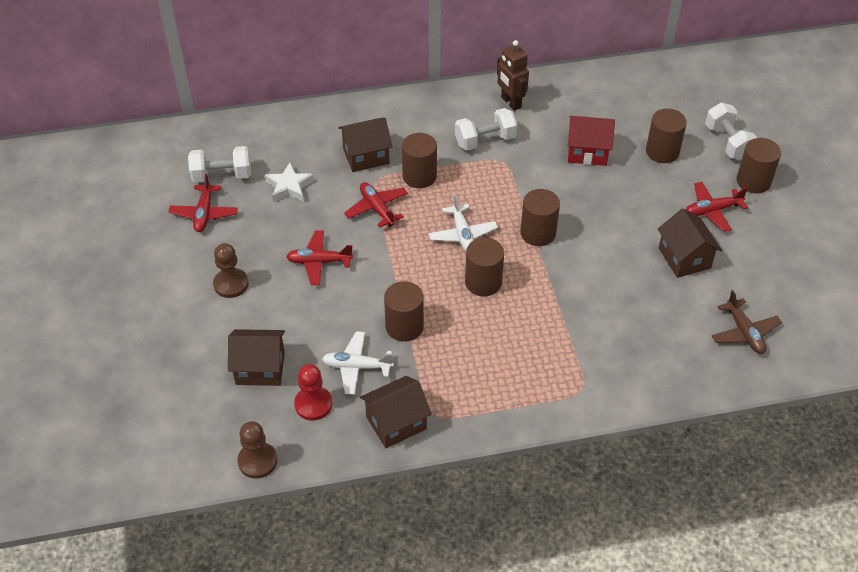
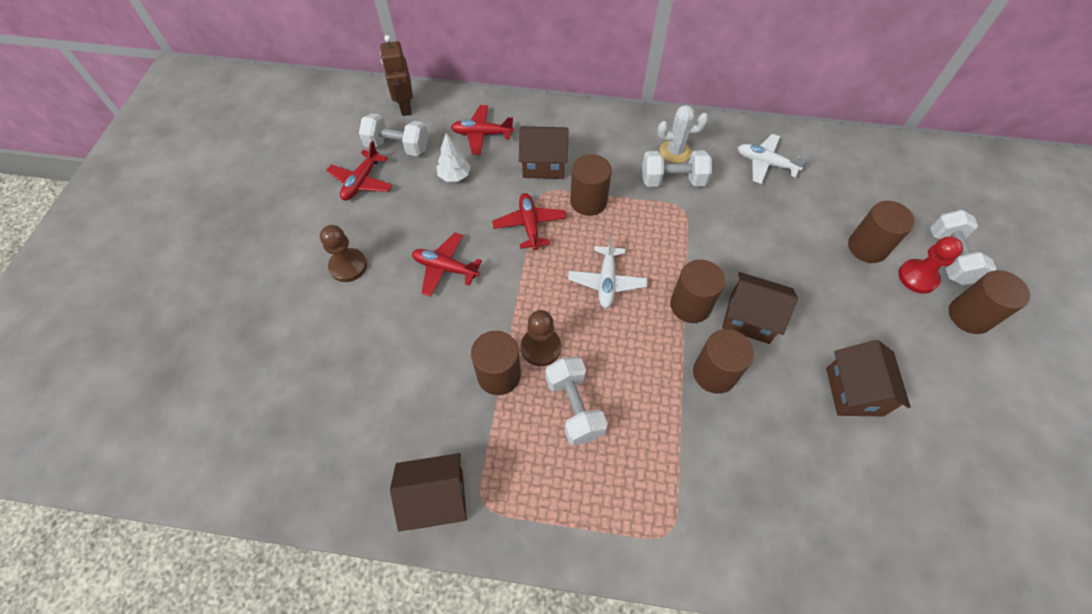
camera: 20 degrees right, 10 degrees up
brown house [228,329,285,386] -> brown house moved to [722,272,798,344]
brown pawn [237,421,277,479] -> brown pawn moved to [521,310,561,366]
white star [265,163,314,202] -> white tree [436,133,471,182]
red pawn [294,364,332,421] -> red pawn moved to [898,237,963,294]
white plane [322,331,394,395] -> white plane moved to [738,134,808,184]
brown cylinder [465,238,504,297] -> brown cylinder moved to [693,329,754,394]
brown robot [497,40,529,111] -> brown robot moved to [380,35,413,116]
red house [568,116,615,166] -> none
red plane [686,182,748,232] -> red plane moved to [451,105,514,155]
brown plane [712,290,782,354] -> none
none -> white dumbbell [546,357,608,445]
none -> white cactus [657,105,709,163]

